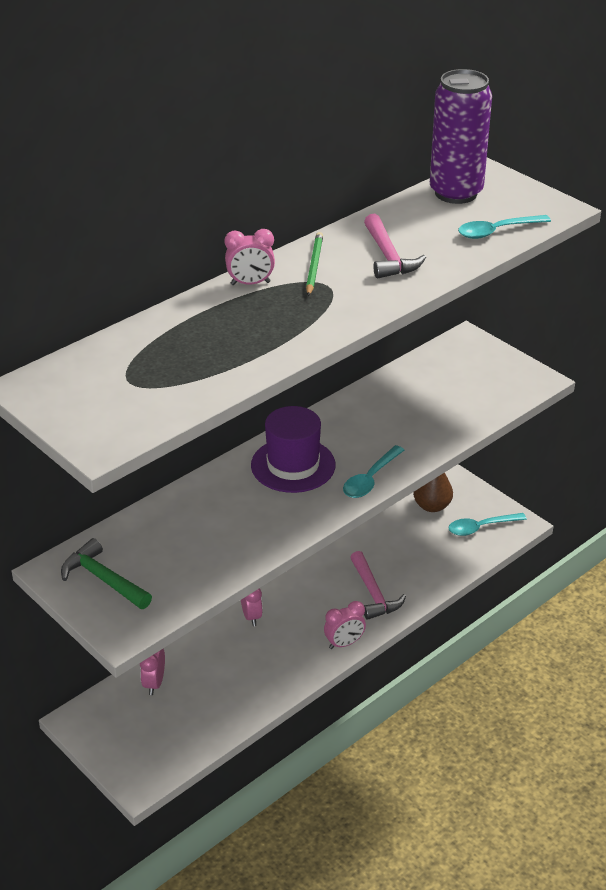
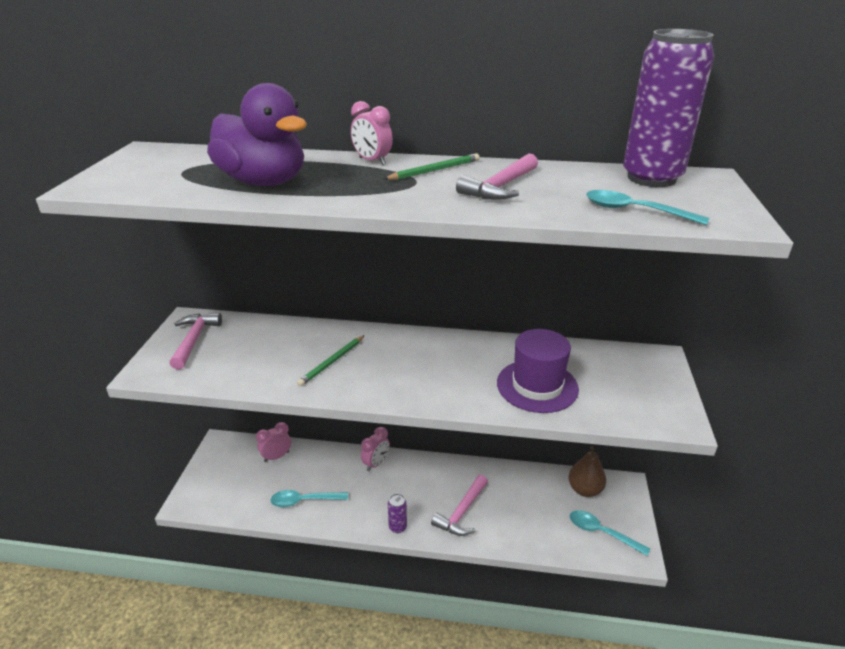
camera: 50 degrees right, 5 degrees down
green hammer [61,538,152,609] -> pink hammer [169,313,222,369]
purple hat [251,406,335,493] -> purple hat moved to [497,329,579,413]
pink clock [324,601,366,649] -> purple can [388,494,407,533]
turquoise spoon [343,445,404,498] -> turquoise spoon moved to [270,490,348,507]
none -> purple duck [207,83,307,186]
none -> green pencil [297,335,365,386]

